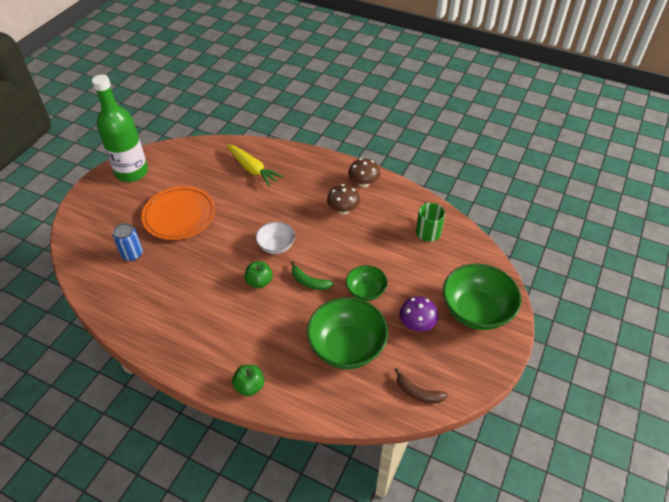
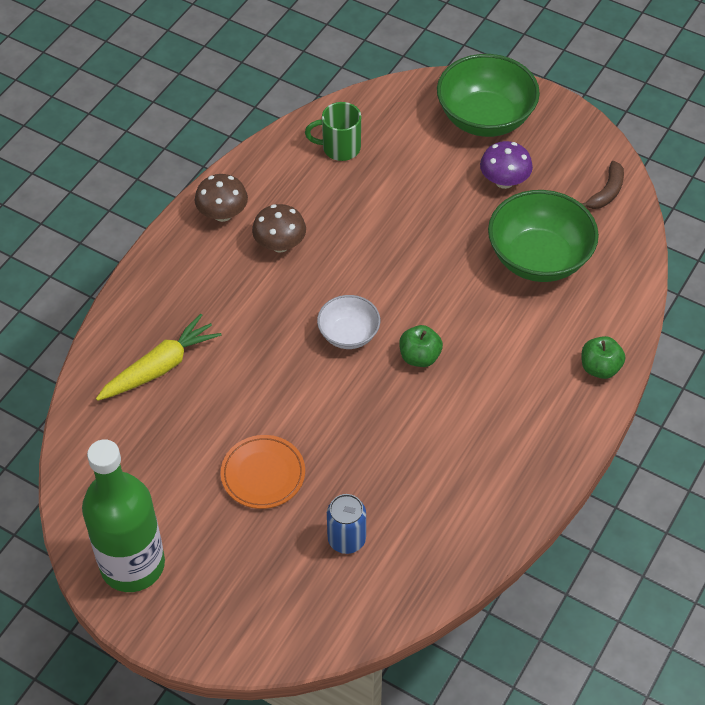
camera: 85 degrees left, 5 degrees up
orange plate [141,186,215,240] -> orange plate [221,435,305,509], size x0.65
green banana [291,261,334,290] -> none
green bowl [346,265,388,301] -> none

